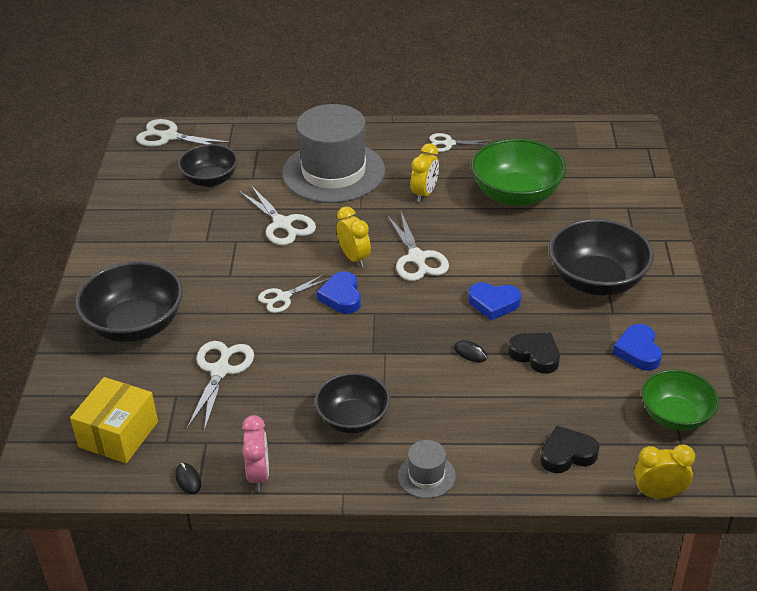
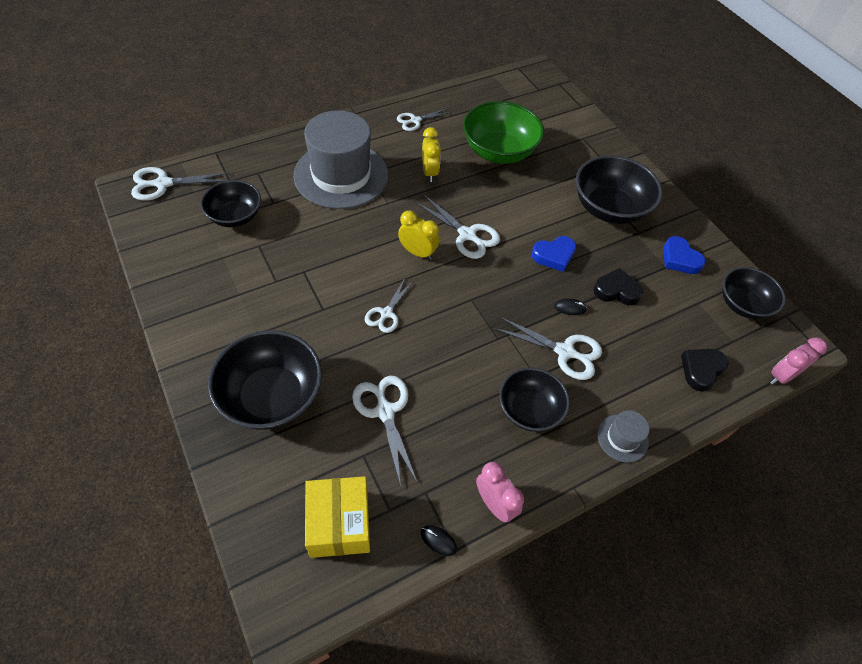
camera: 35 degrees left, 15 degrees up
white scissors [239,185,316,245] -> white scissors moved to [494,316,602,380]
blue heart [317,271,361,314] -> none
yellow clock [634,444,695,499] -> pink clock [770,337,827,385]
green bowl [641,369,719,431] -> black bowl [722,267,785,319]

